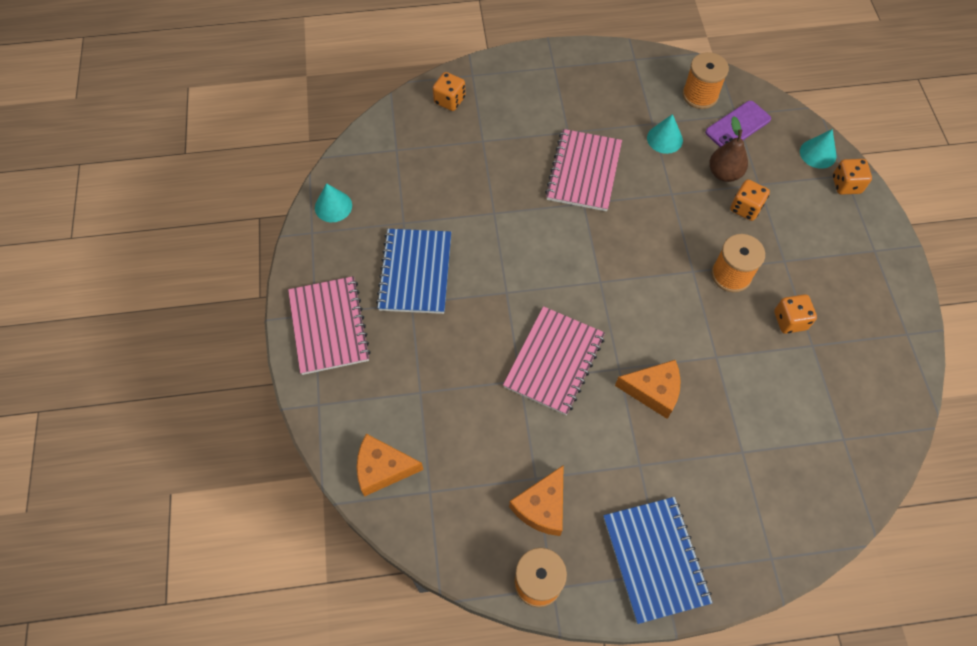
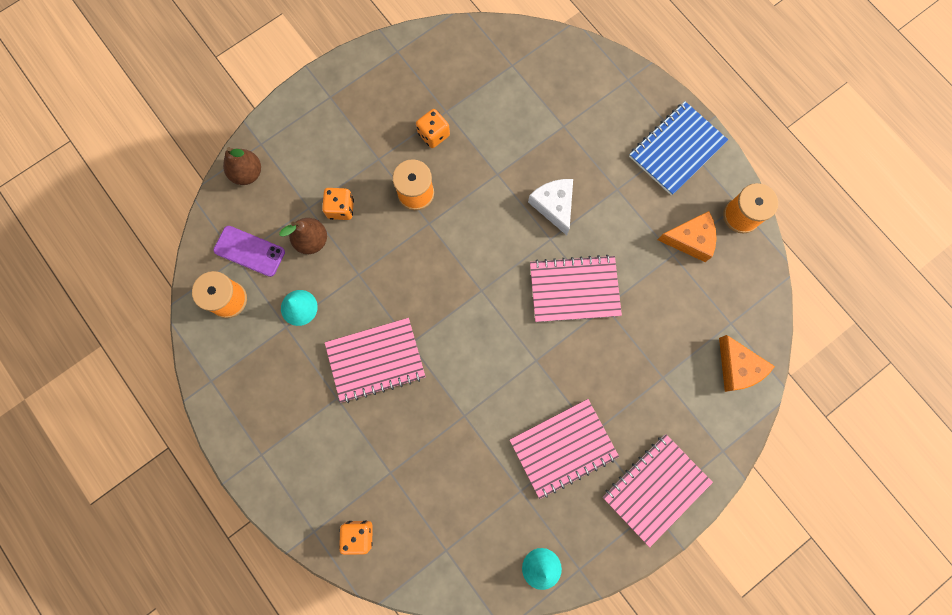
camera: 120 degrees left, 15 degrees up
blue notebook [376,229,451,314] -> pink notebook [510,399,619,499]
orange cheese [615,360,681,419] -> white cheese [528,179,573,235]
turquoise cone [800,129,836,169] -> brown pear [223,147,261,185]
orange dice [833,159,872,195] -> none

